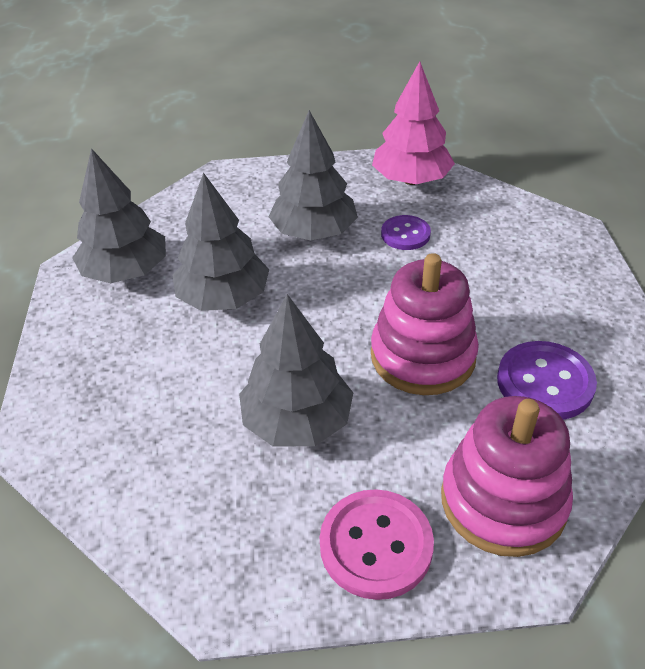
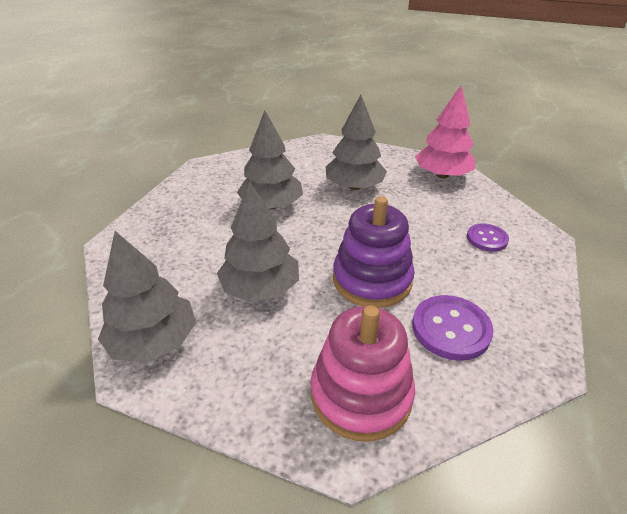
camera: 25 degrees right, 5 degrees down
grey tree [72,148,166,283] -> grey tree moved to [98,231,196,363]
pink button [320,489,434,600] -> none
pink stacking toy [371,253,479,395] -> purple stacking toy [333,196,415,308]
purple button [381,215,431,250] -> purple button moved to [467,223,509,252]

